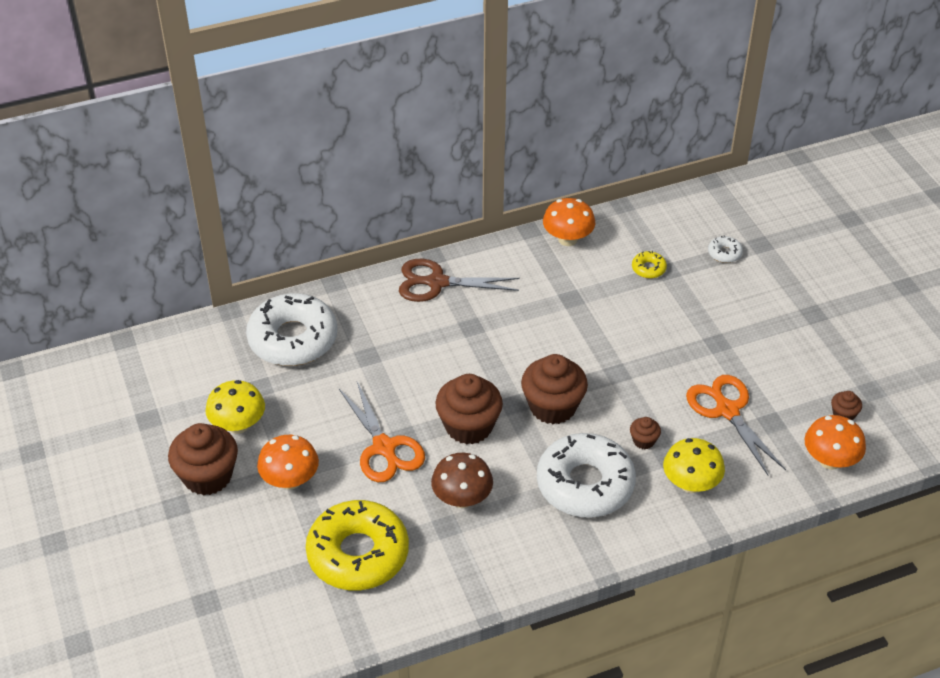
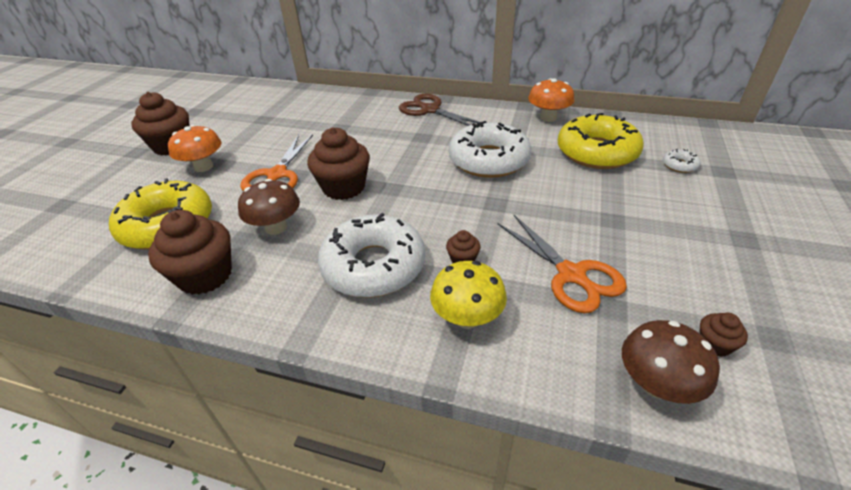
camera: 40 degrees right, 5 degrees down
yellow mushroom [206,380,265,434] -> none
white donut [246,293,337,366] -> white donut moved to [449,121,531,178]
brown cupcake [521,354,588,424] -> brown cupcake moved to [148,210,232,295]
yellow donut [632,251,667,278] -> yellow donut [558,113,644,169], size x2.47
orange scissors [686,375,786,475] -> orange scissors turned 135 degrees clockwise [497,215,627,313]
orange mushroom [805,415,866,470] -> brown mushroom [622,320,720,404]

